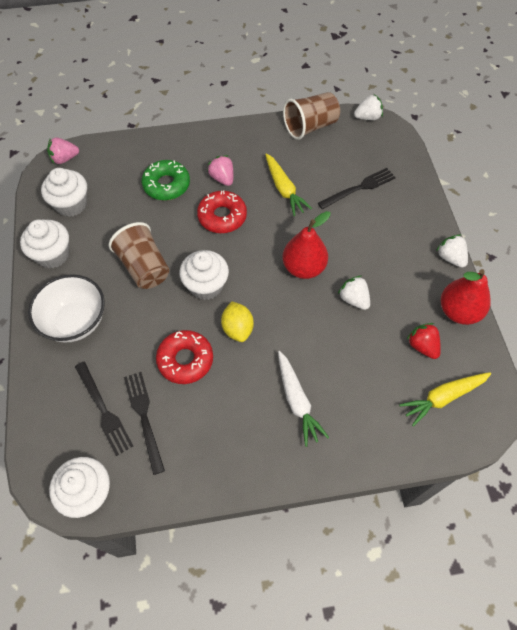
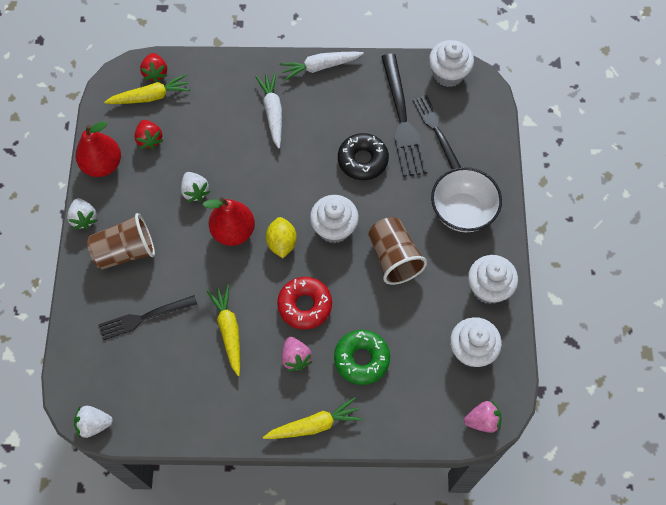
camera: 170 degrees left, 5 degrees up
black fork [124,372,165,475] -> black fork [381,54,428,177], size x1.55
red donut [156,330,213,384] -> black donut [338,133,389,180]
yellow lemon [221,301,254,342] -> yellow lemon moved to [266,217,297,258]
brown cup [283,92,340,140] -> brown cup moved to [87,213,155,270]
none -> red strawberry [140,53,167,82]
none -> yellow carrot [263,397,362,439]
none -> white carrot [279,52,364,81]

